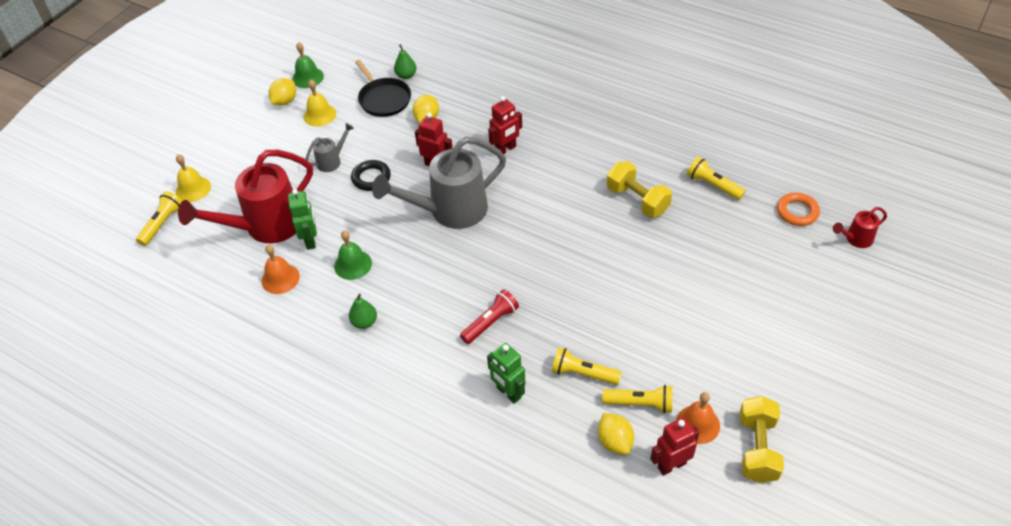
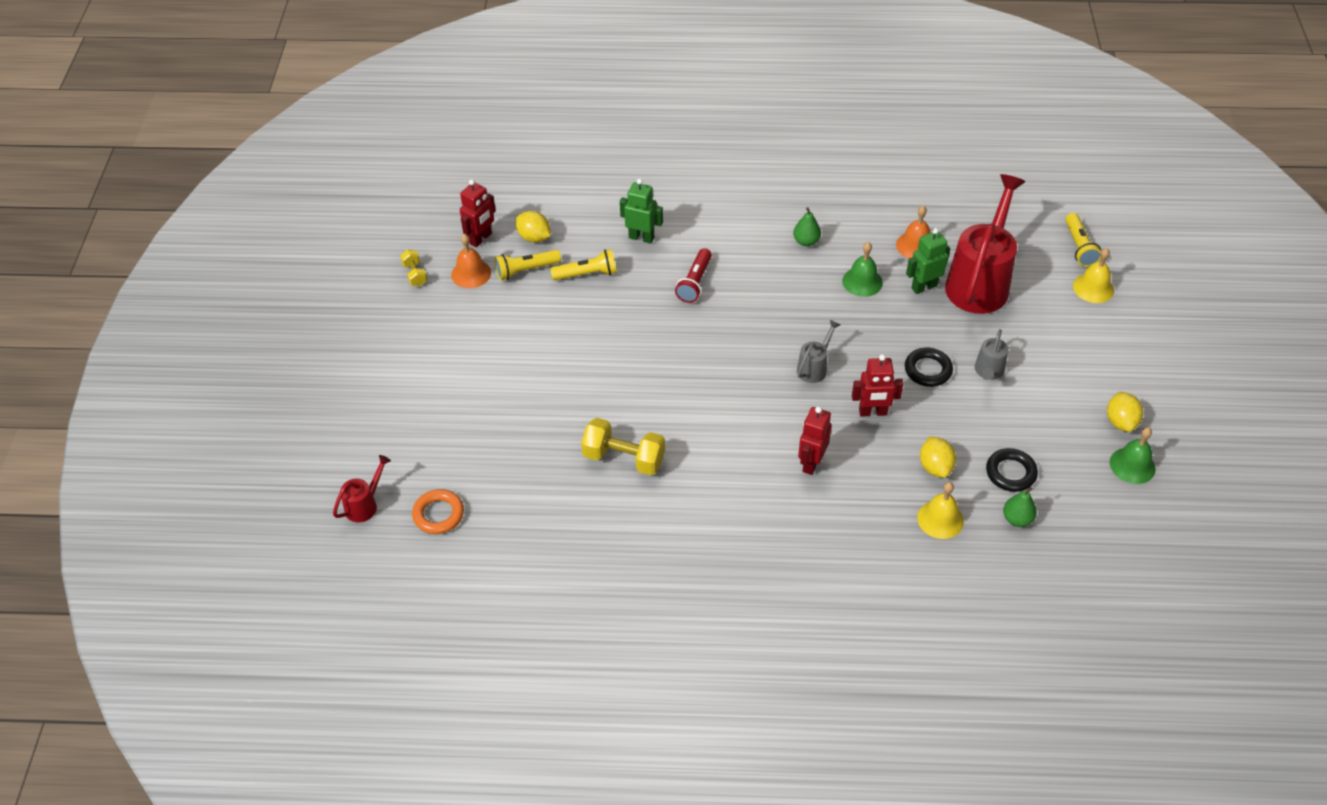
camera: 150 degrees right, 0 degrees up
green robot [288,189,317,250] -> green robot turned 105 degrees clockwise [906,228,950,294]
yellow bell [304,80,336,127] -> yellow bell moved to [917,482,964,539]
black pan [355,60,411,117] -> black ring [986,448,1038,492]
grey watering can [372,136,506,229] -> grey watering can [797,320,840,383], size x0.45
yellow flashlight [687,157,745,200] -> none
yellow dumbbell [740,396,784,483] -> yellow dumbbell [400,250,427,286], size x0.54

